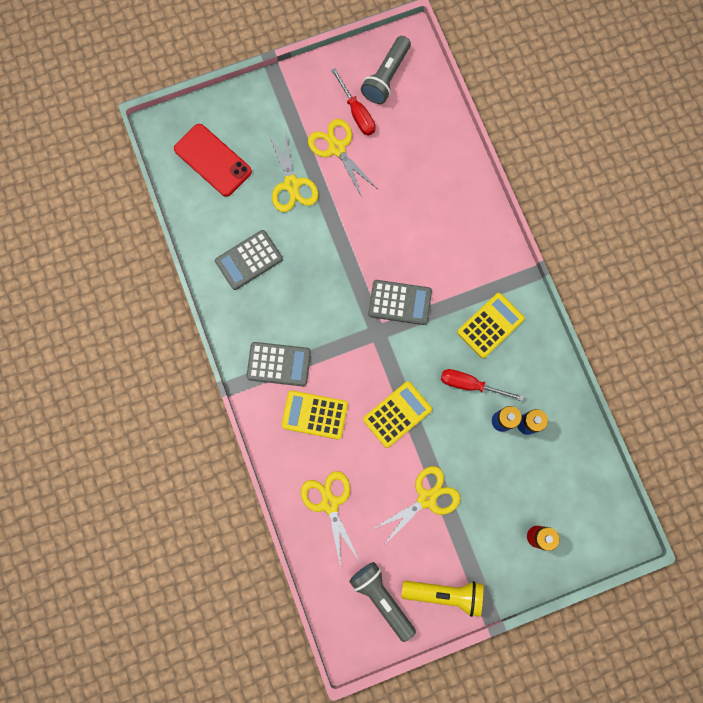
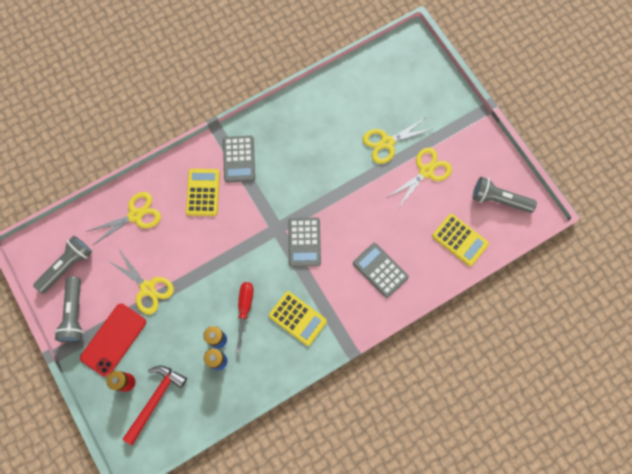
camera: 80 degrees right, 5 degrees down
red phone [174,124,252,197] -> red phone moved to [80,304,146,377]
grey calculator [215,230,283,290] -> grey calculator moved to [353,243,409,298]
red screwdriver [331,68,375,136] -> none
yellow calculator [363,381,432,448] -> yellow calculator moved to [432,214,489,266]
yellow flashlight [402,581,483,617] -> grey flashlight [54,277,84,342]
none -> red hammer [123,365,187,445]

